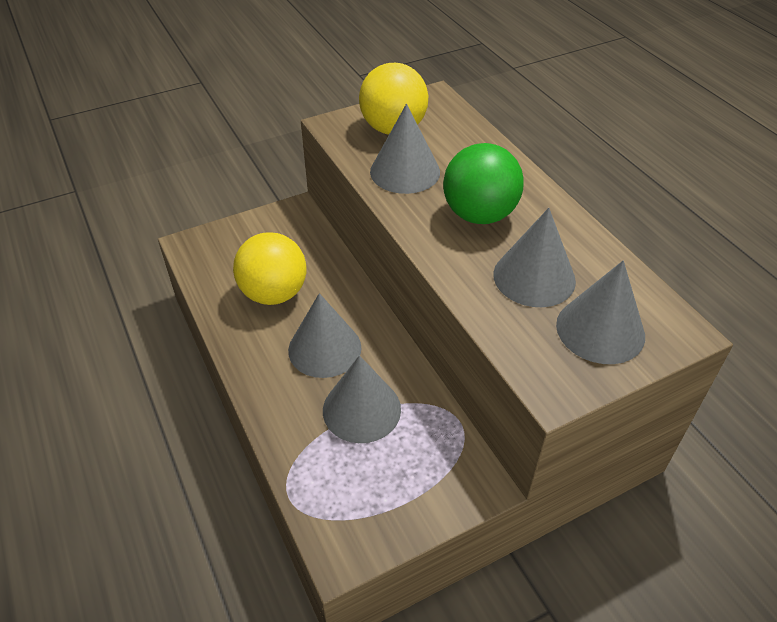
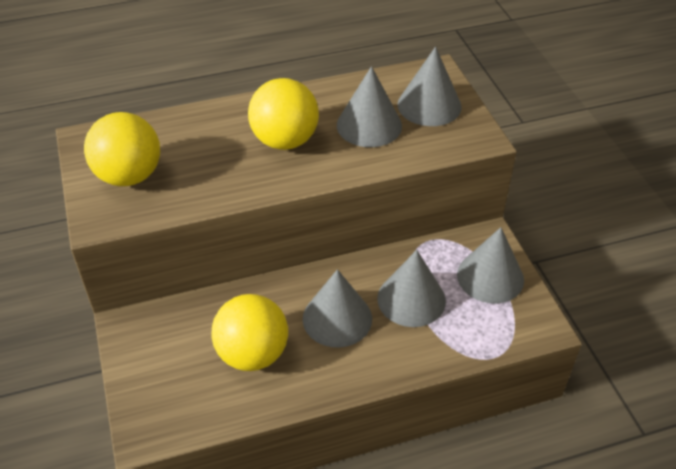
camera: 80 degrees left, 0 degrees up
grey cone [370,104,440,194] -> grey cone moved to [457,227,524,303]
green ball [443,143,524,224] -> yellow ball [248,78,319,150]

